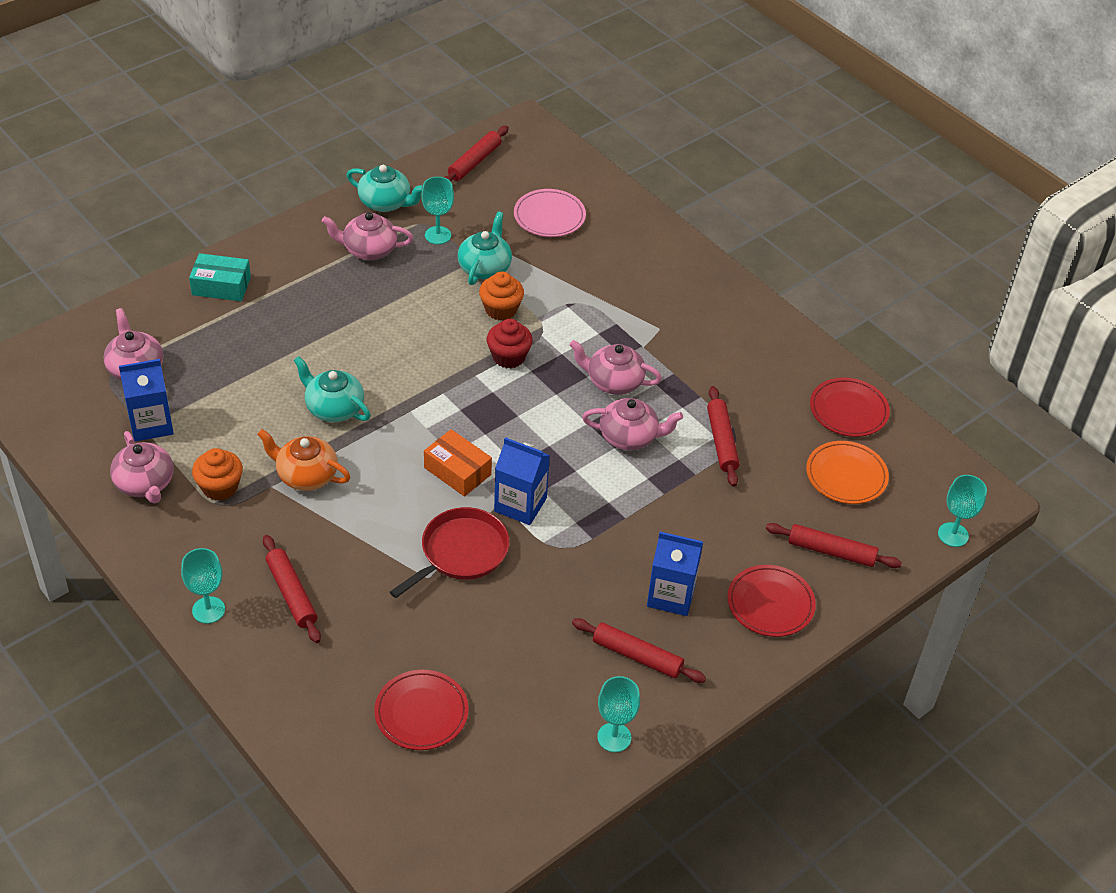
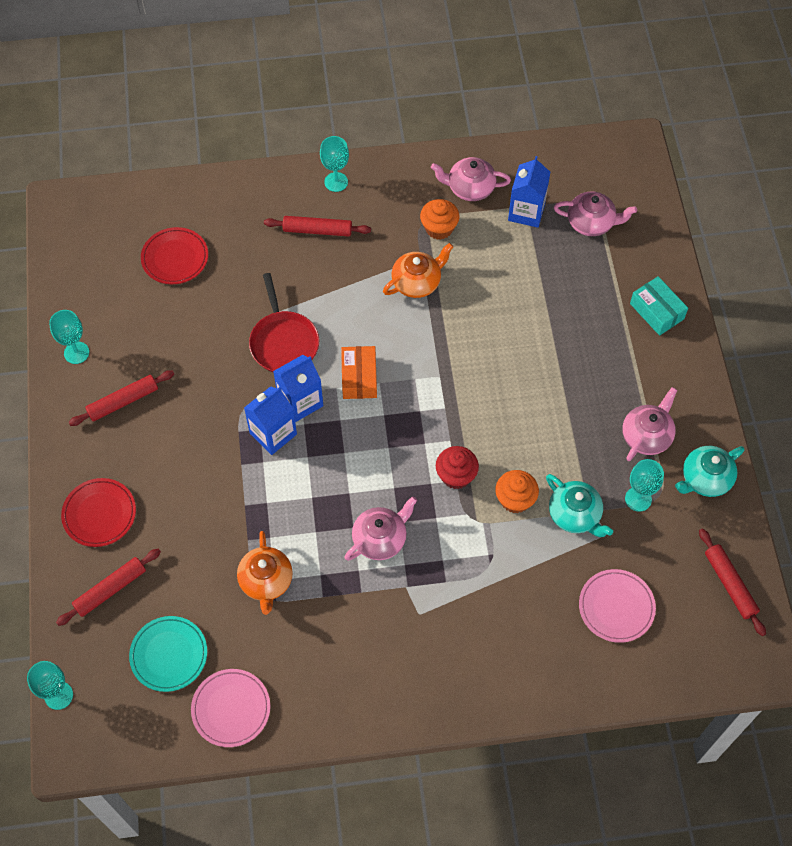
camera: 125 degrees right, 15 degrees up
turquoise box [189,253,251,301] -> turquoise box turned 75 degrees counterclockwise [630,276,688,335]
turquoise teapot [294,356,371,422] -> none
orange box [424,429,492,497] -> orange box turned 75 degrees counterclockwise [341,346,377,399]
pink teapot [582,398,683,450] -> none
blue carton [647,532,703,616] -> blue carton moved to [244,386,297,455]
red rolling pin [707,386,740,487] -> orange teapot [237,531,293,615]
orange plate [806,441,889,504] -> turquoise plate [129,616,207,692]
red plate [810,378,890,437] -> pink plate [191,669,270,747]

